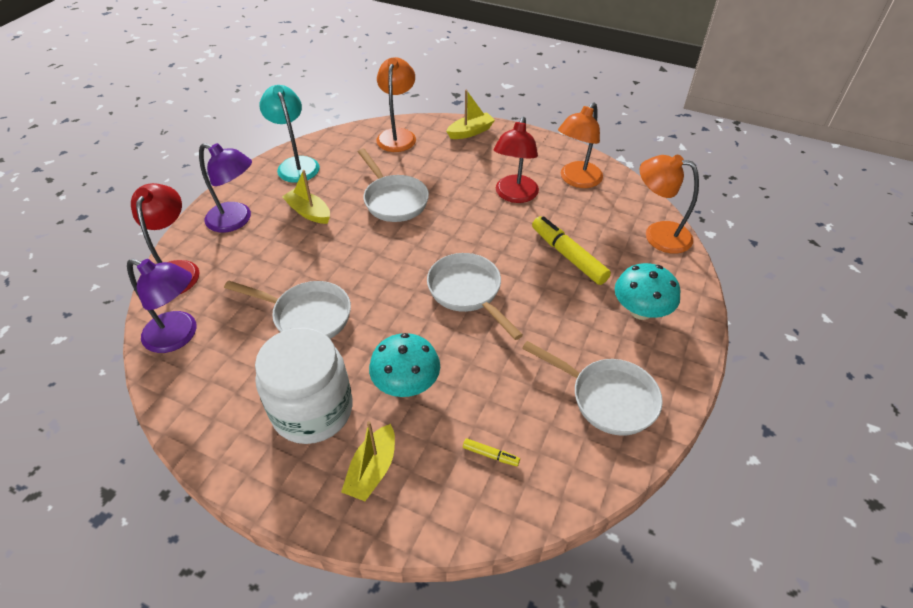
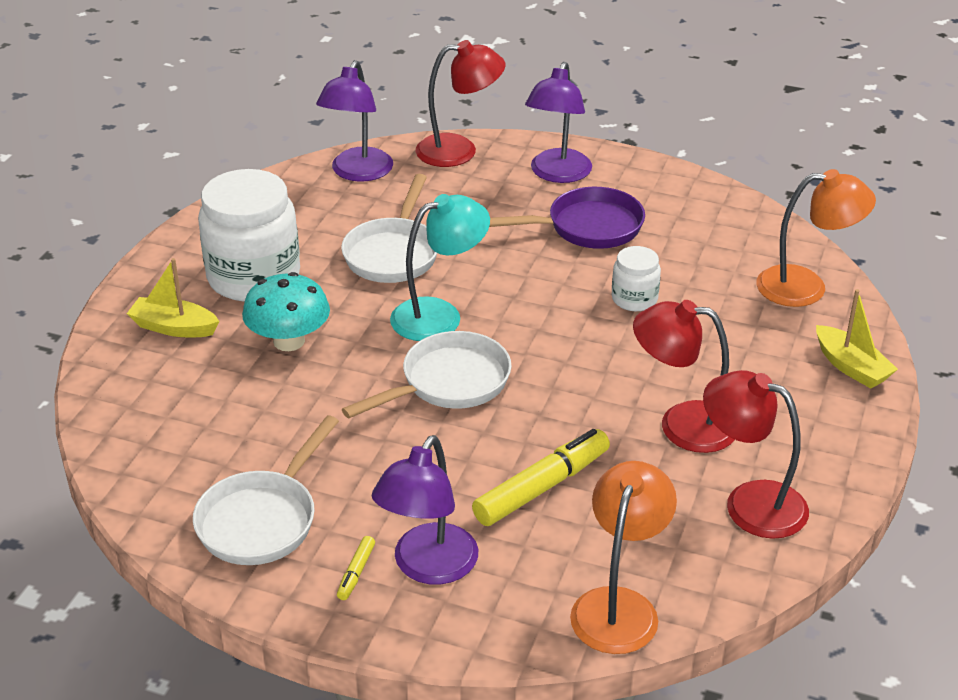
camera: 85 degrees right, 10 degrees down
turquoise lamp [259,85,320,183] -> turquoise lamp moved to [390,194,490,341]
yellow boat [282,170,330,224] -> purple pan [489,187,645,249]
white pan [358,149,429,222] -> white jar [612,246,661,311]
yellow marker [463,438,520,466] -> yellow marker moved to [337,536,375,600]
orange lamp [558,103,603,188] -> red lamp [703,370,809,539]
turquoise mushroom [615,263,680,320] -> purple lamp [372,435,478,585]

